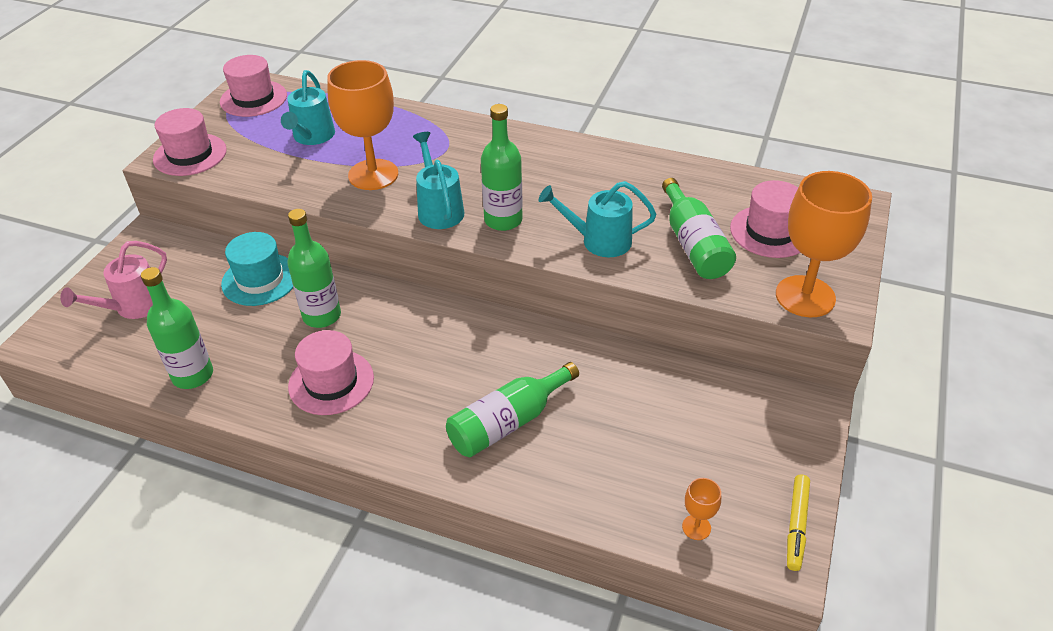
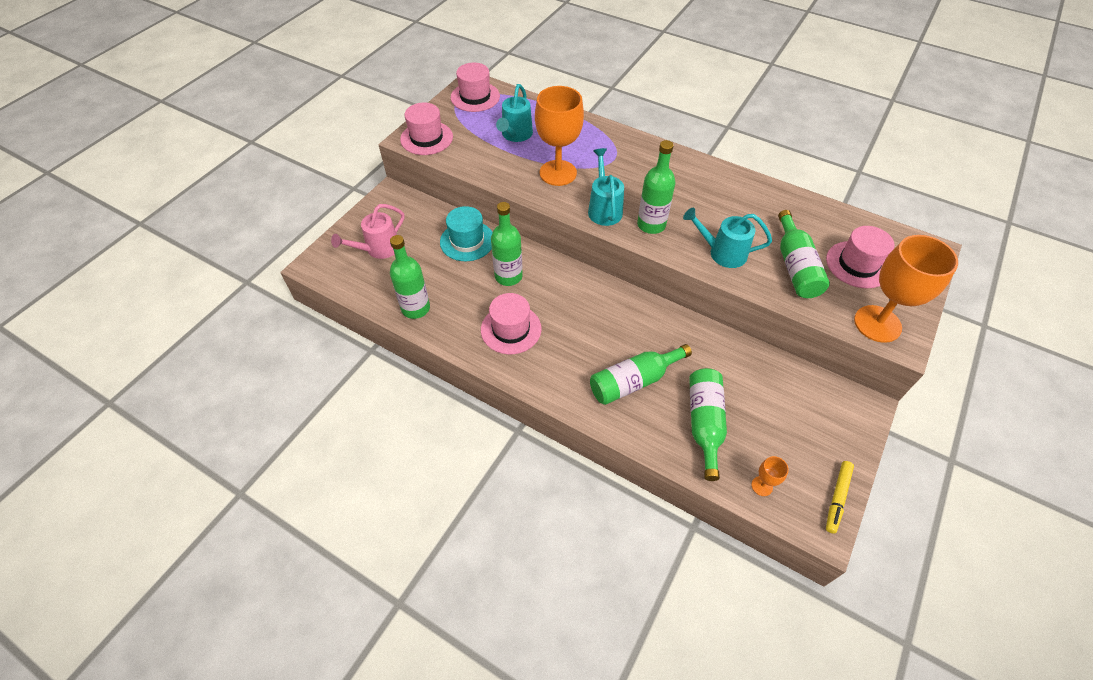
camera: 10 degrees right, 10 degrees up
none -> green bottle [689,368,727,481]

